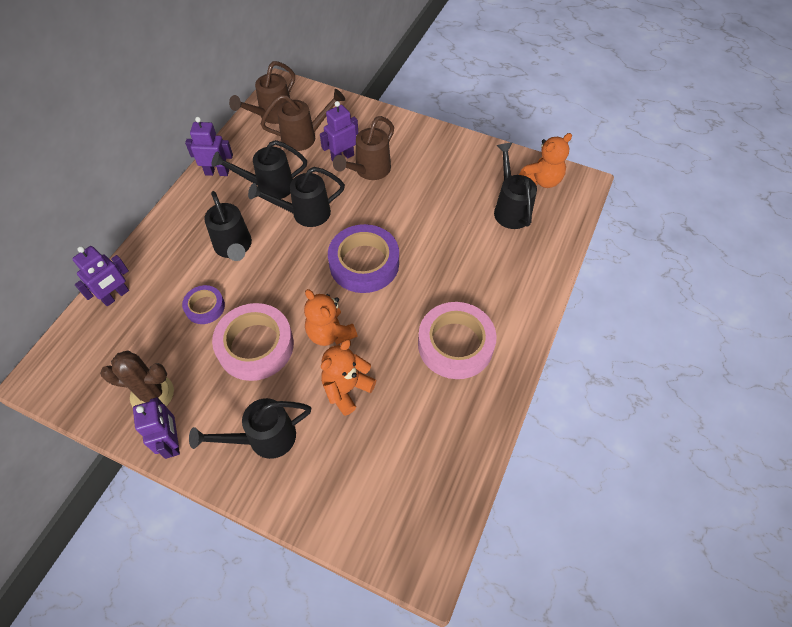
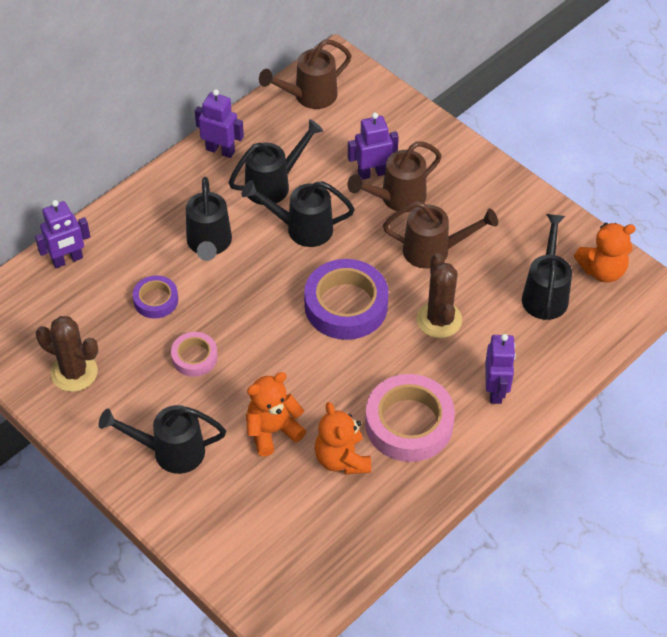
camera: 20 degrees right, 5 degrees down
purple robot [133,397,180,459] -> purple robot moved to [485,334,516,404]
black watering can [211,140,307,199] -> black watering can turned 135 degrees clockwise [229,119,323,205]
pink tape [212,303,294,381] -> pink tape [171,332,218,377], size x0.54
brown watering can [261,89,345,151] -> brown watering can moved to [383,201,498,269]
orange teddy bear [304,289,357,346] -> orange teddy bear moved to [315,402,371,474]
none -> brown cactus [417,253,462,338]

